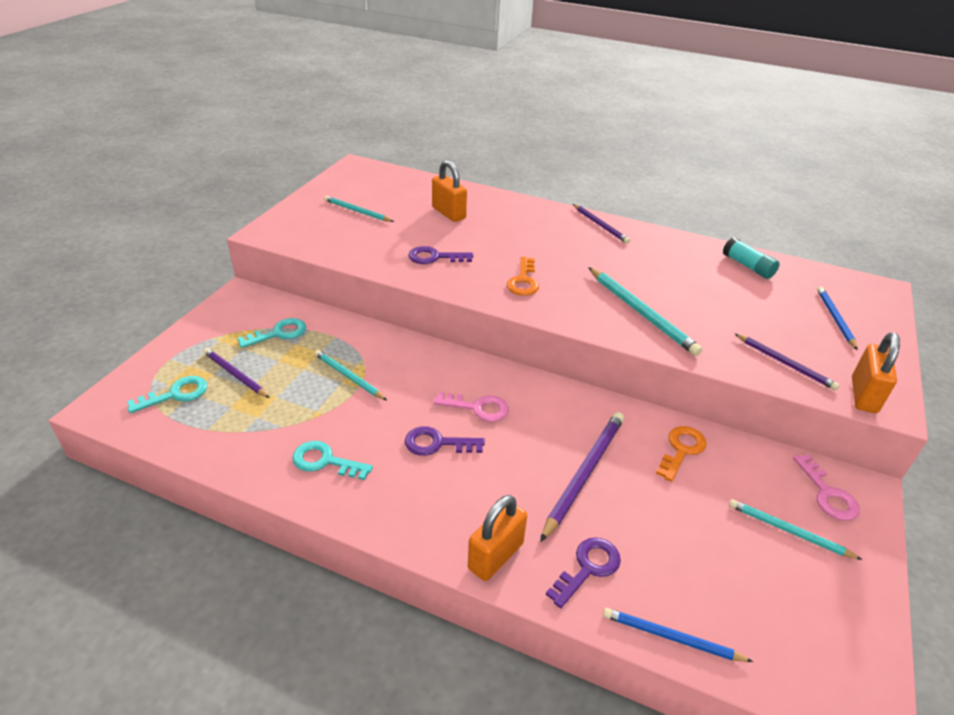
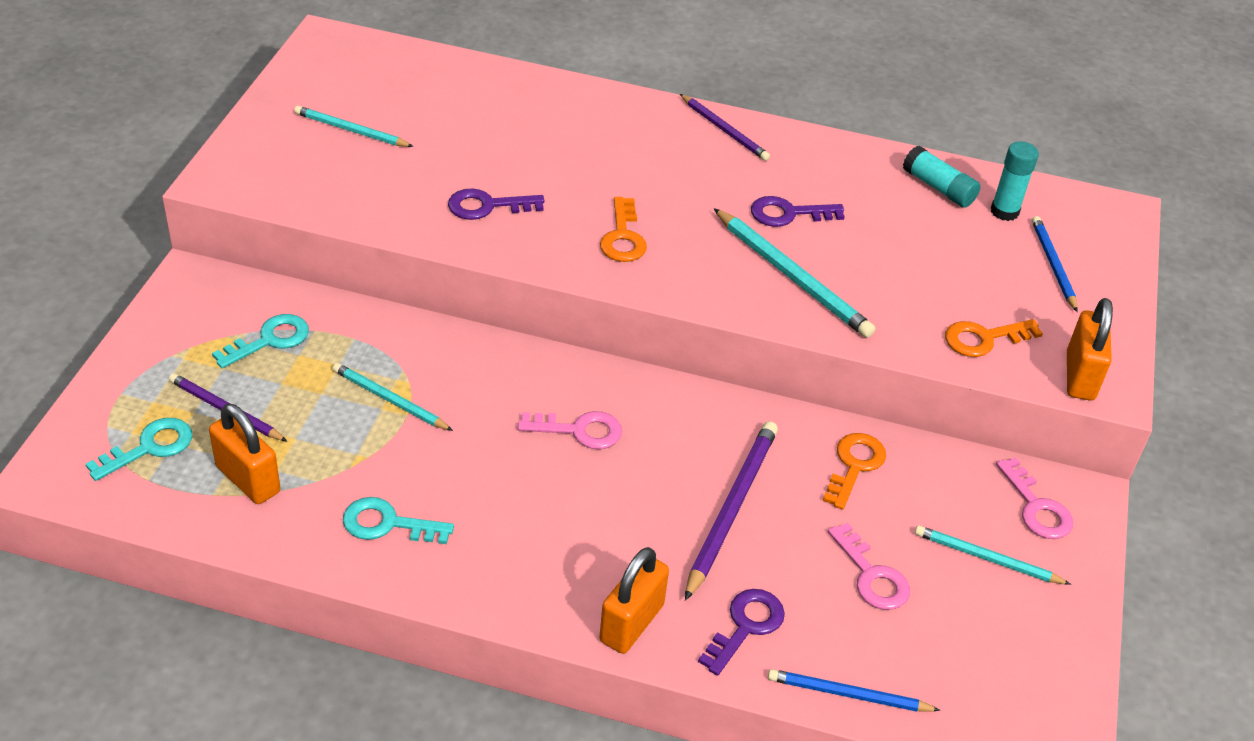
camera: 10 degrees left, 5 degrees up
purple key [405,426,485,456] -> purple key moved to [751,196,845,227]
orange padlock [432,160,467,222] -> orange padlock moved to [209,403,280,504]
purple pencil [734,333,839,390] -> orange key [945,319,1043,357]
none -> pink key [828,523,910,610]
none -> turquoise glue stick [991,141,1039,221]

